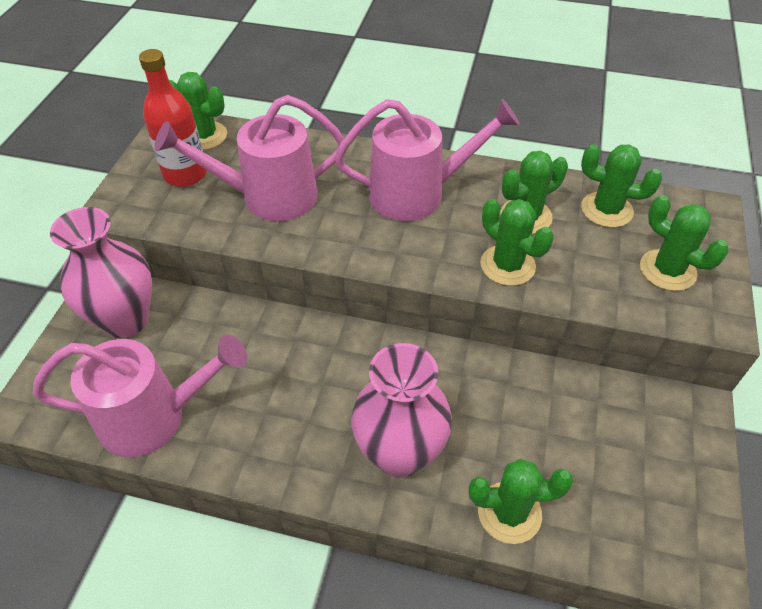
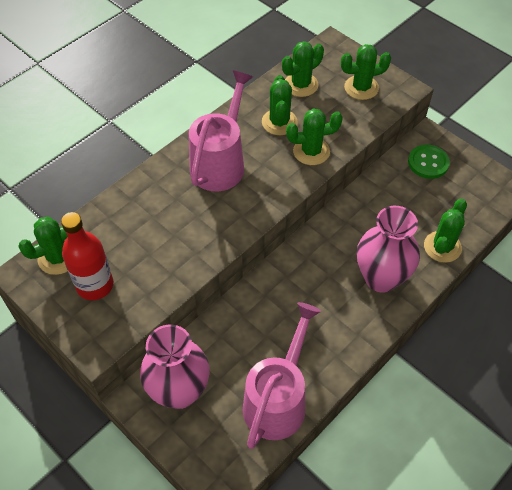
camera: 60 degrees left, 5 degrees up
pink watering can [154,95,344,221] -> none
none -> green button [408,145,450,179]

